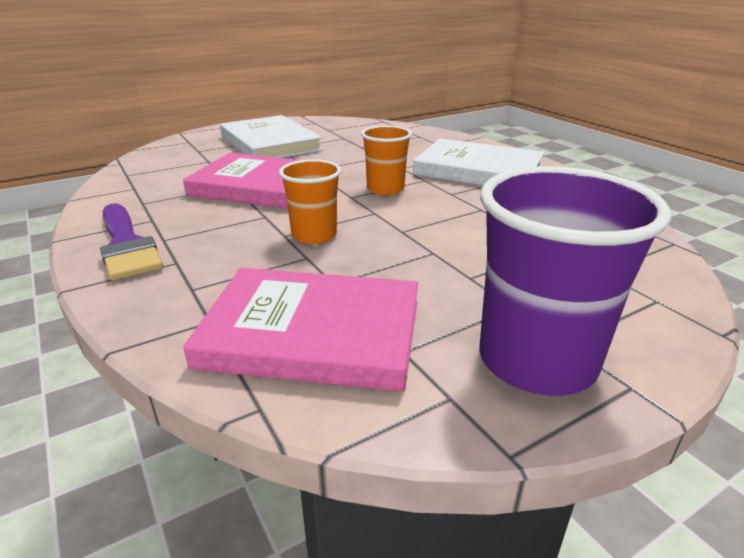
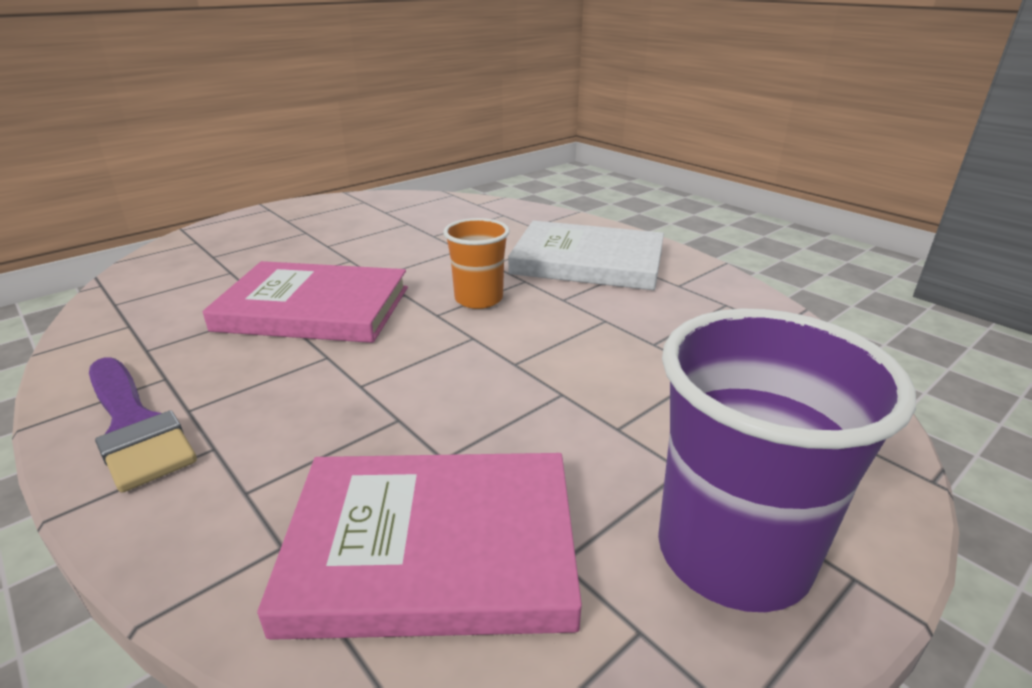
camera: 10 degrees left, 0 degrees up
white book [220,115,323,158] -> none
orange cup [279,159,341,244] -> none

